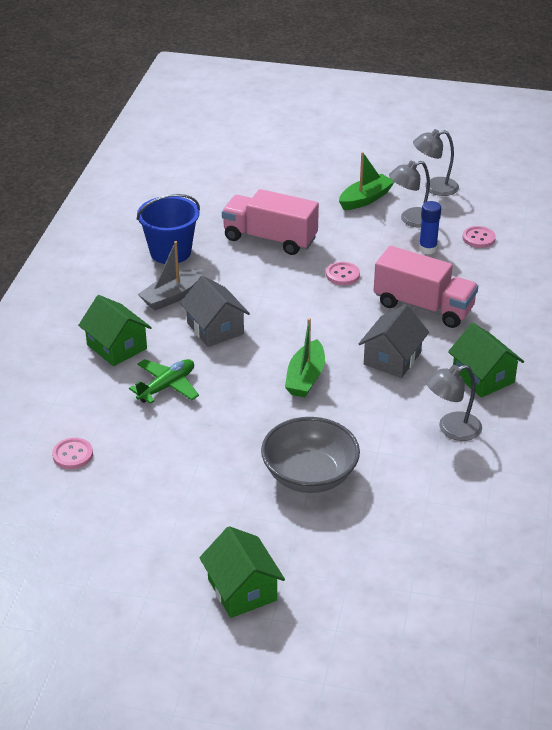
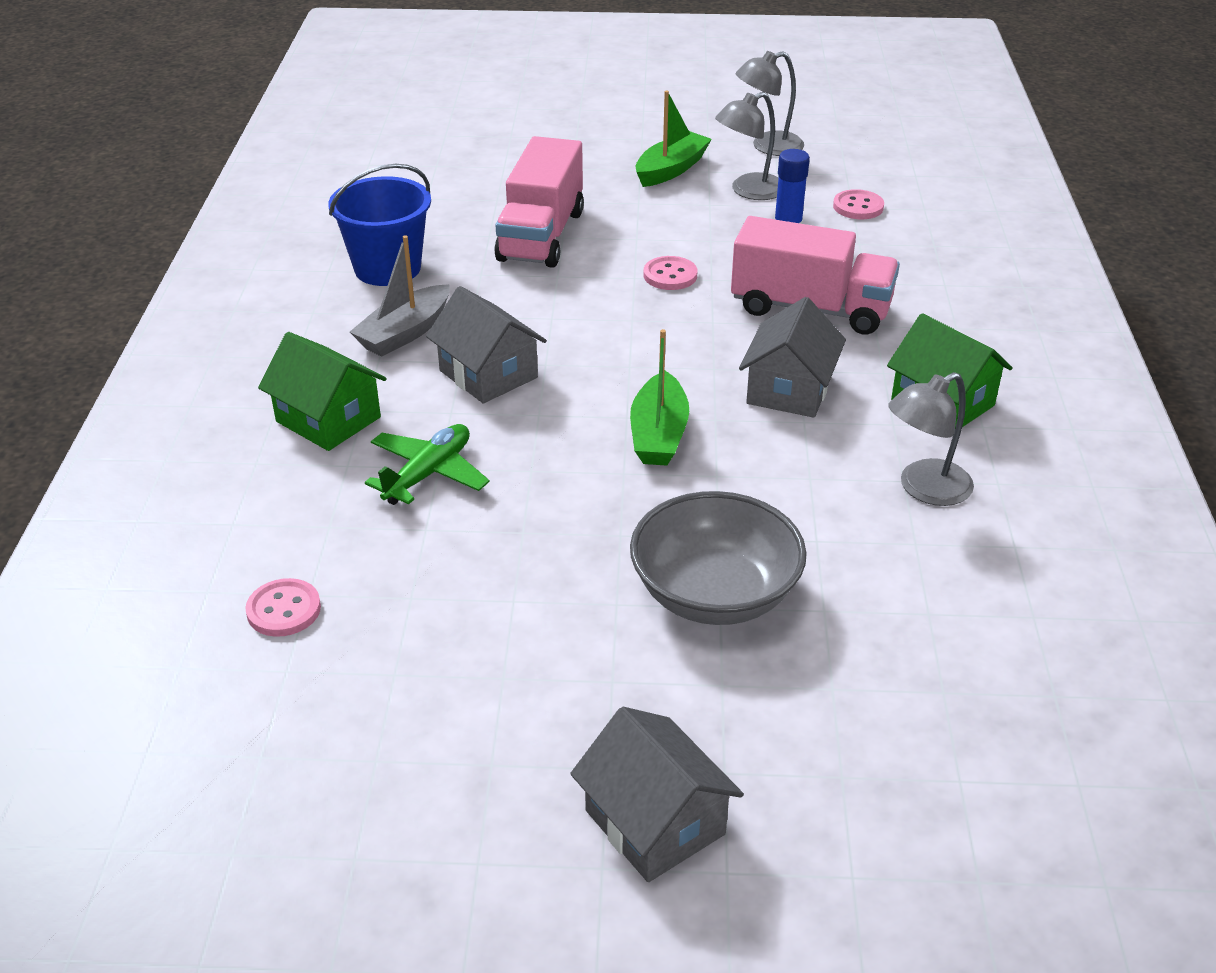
camera: 10 degrees left, 0 degrees up
green house [199,526,285,618] -> grey house [570,707,744,882]
pink truck [222,189,319,255] -> pink truck turned 90 degrees counterclockwise [494,136,584,268]

